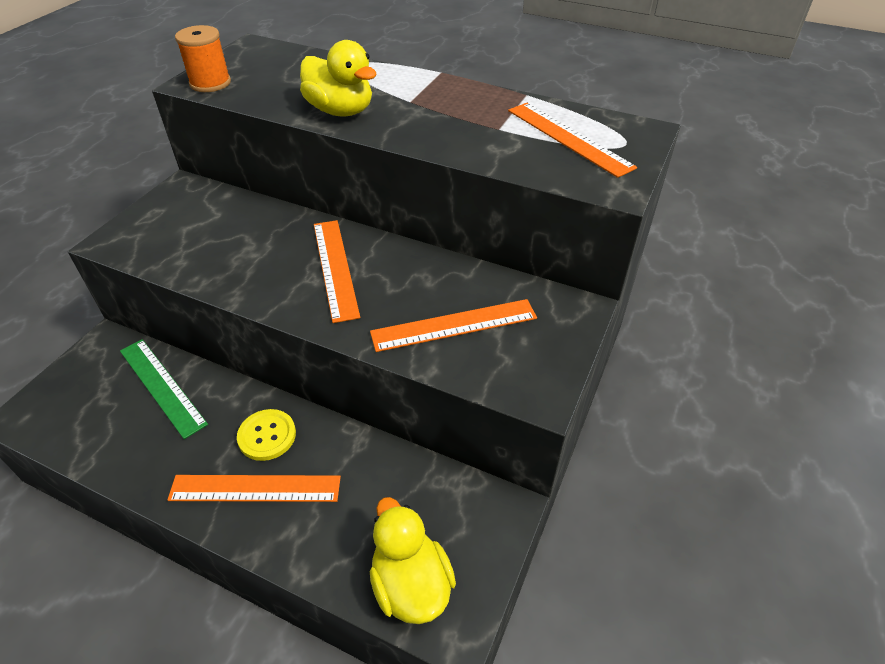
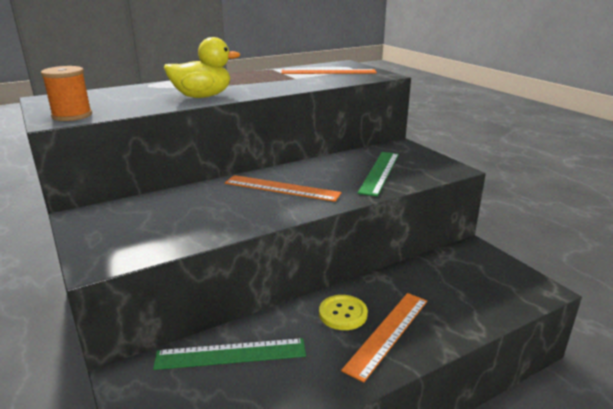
camera: 55 degrees left, 20 degrees down
orange ruler [370,299,537,352] -> green ruler [357,152,399,197]
yellow duck [370,497,456,624] -> none

